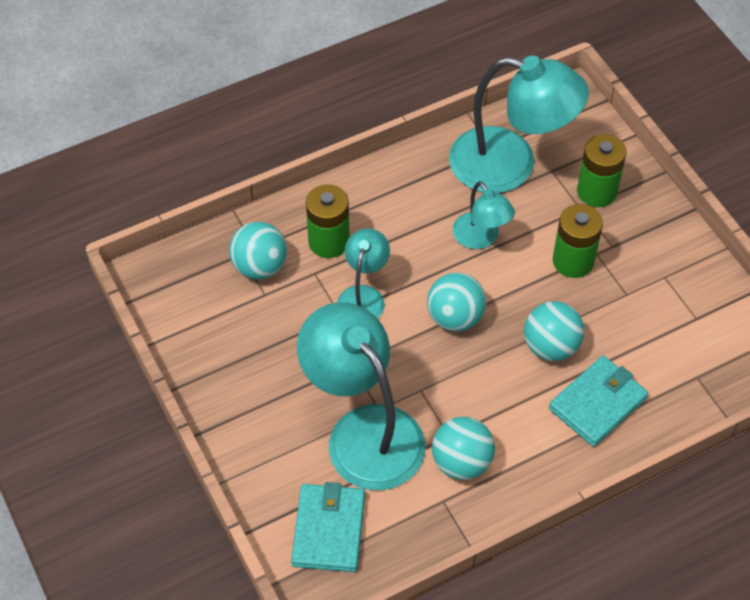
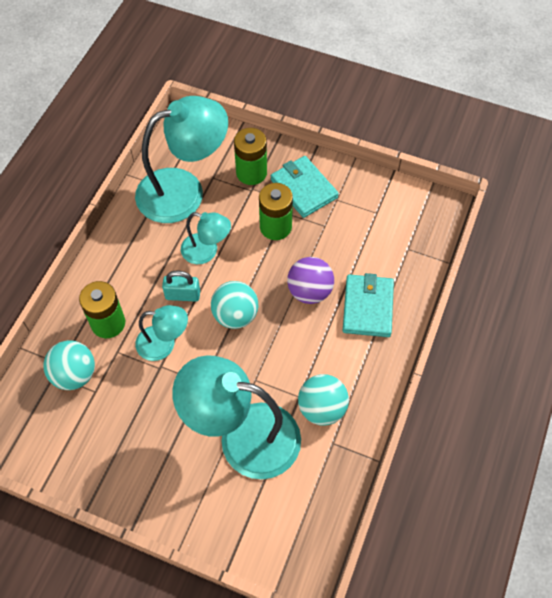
camera: 40 degrees left, 5 degrees up
turquoise wallet [291,482,365,572] -> turquoise wallet moved to [271,156,339,218]
turquoise lamp [337,228,390,319] -> turquoise lamp turned 120 degrees clockwise [135,305,188,361]
turquoise ball [524,301,584,361] -> purple ball [287,257,334,304]
none -> turquoise padlock [162,271,200,302]

